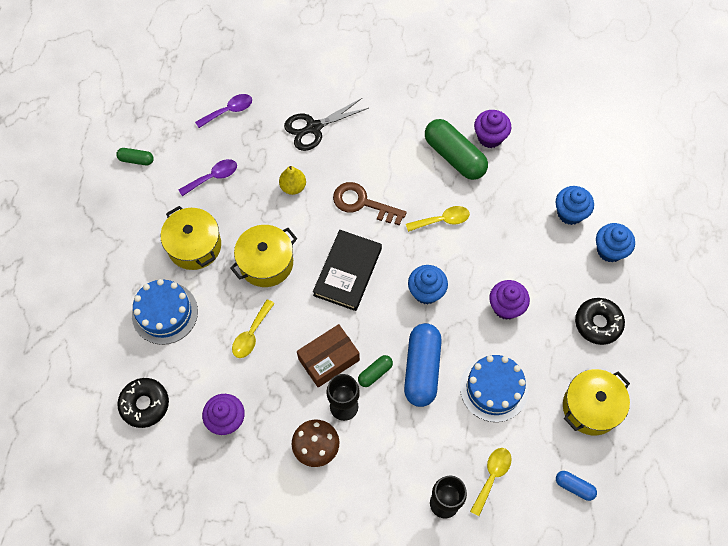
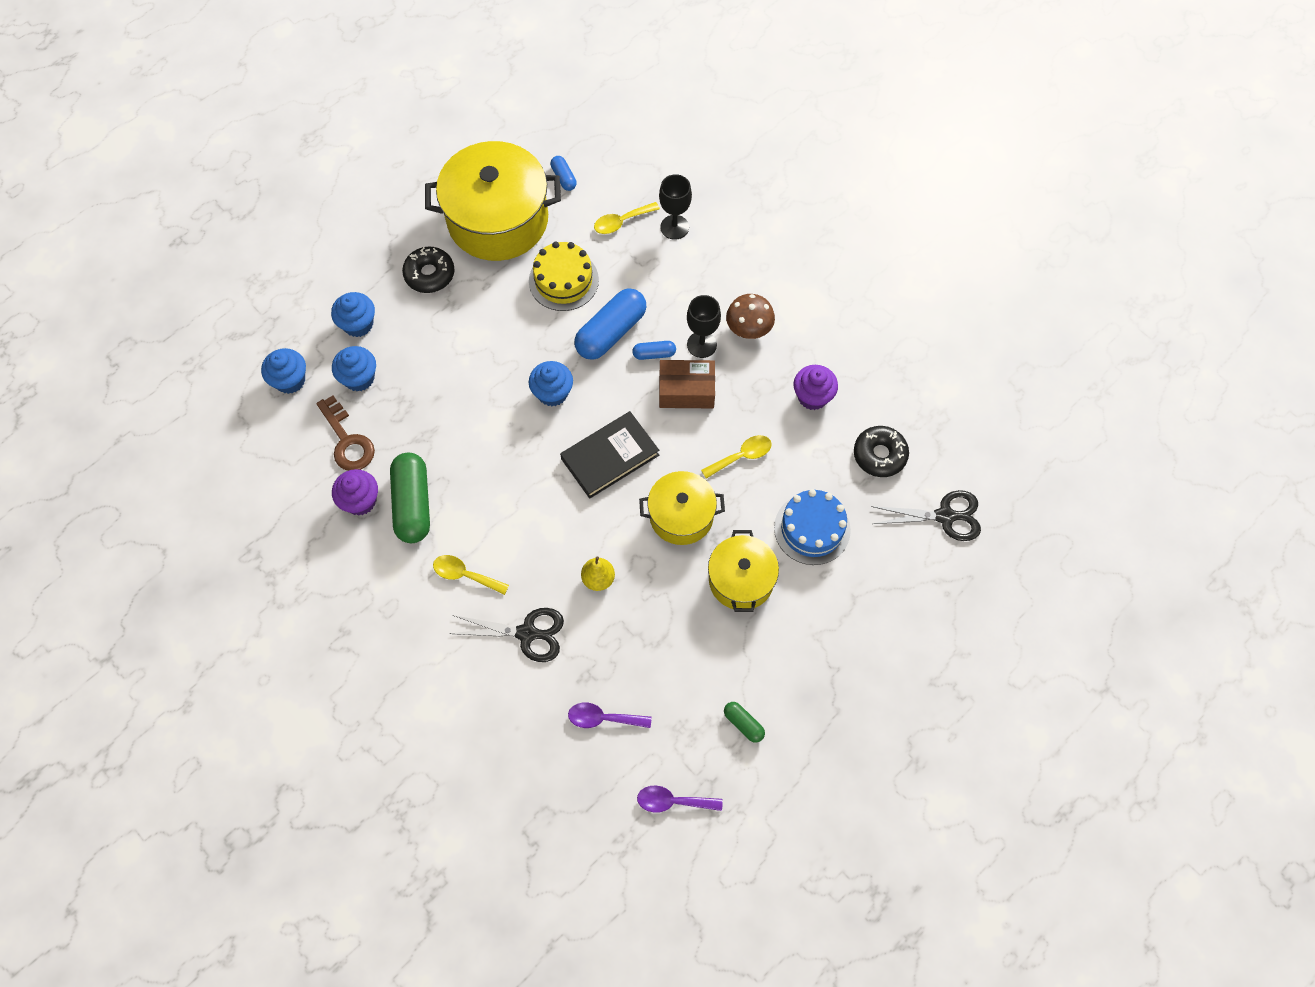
camera: 145 degrees left, 0 degrees up
purple spoon [179,159,237,196] -> purple spoon moved to [637,786,723,813]
brown key [333,182,406,226] -> brown key moved to [316,395,375,471]
green capsule [358,355,393,387] -> blue capsule [632,341,676,360]
yellow spoon [406,206,470,232] -> yellow spoon moved to [433,555,509,595]
blue cake [460,355,528,422] -> yellow cake [529,242,599,311]
purple cupcake [489,280,530,320] -> none
yellow pot [563,369,630,435] -> yellow pot [425,141,561,261], size x1.75
none -> blue cupcake [261,348,306,394]
none -> black scissors [871,490,981,541]

